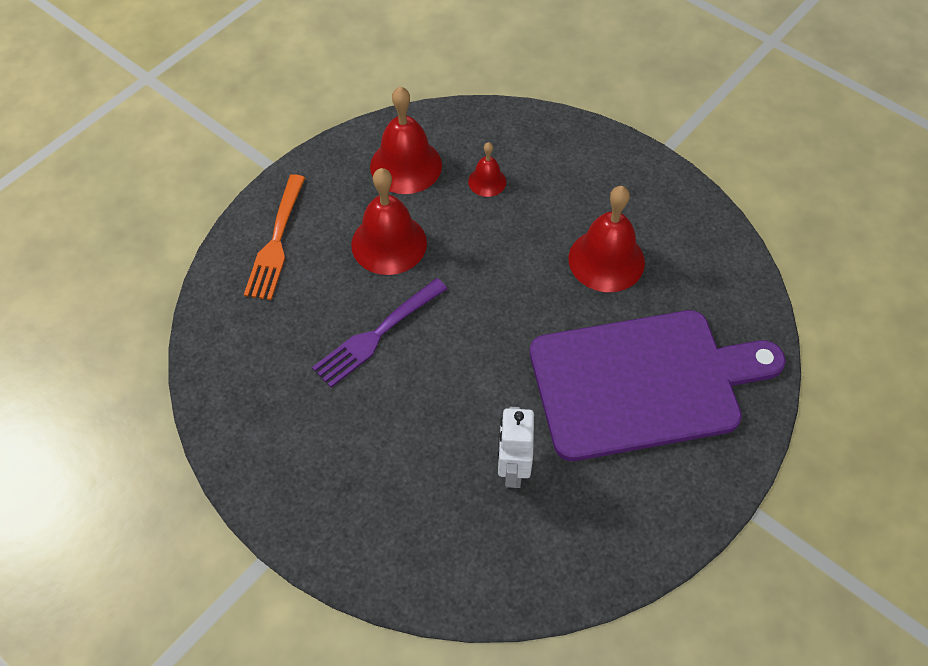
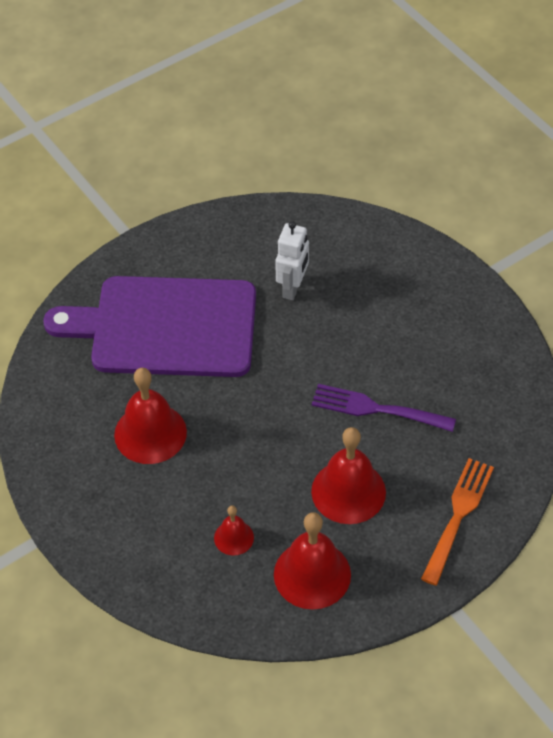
camera: 165 degrees left, 5 degrees down
purple fork [312,278,448,387] -> purple fork turned 135 degrees counterclockwise [312,384,456,432]

